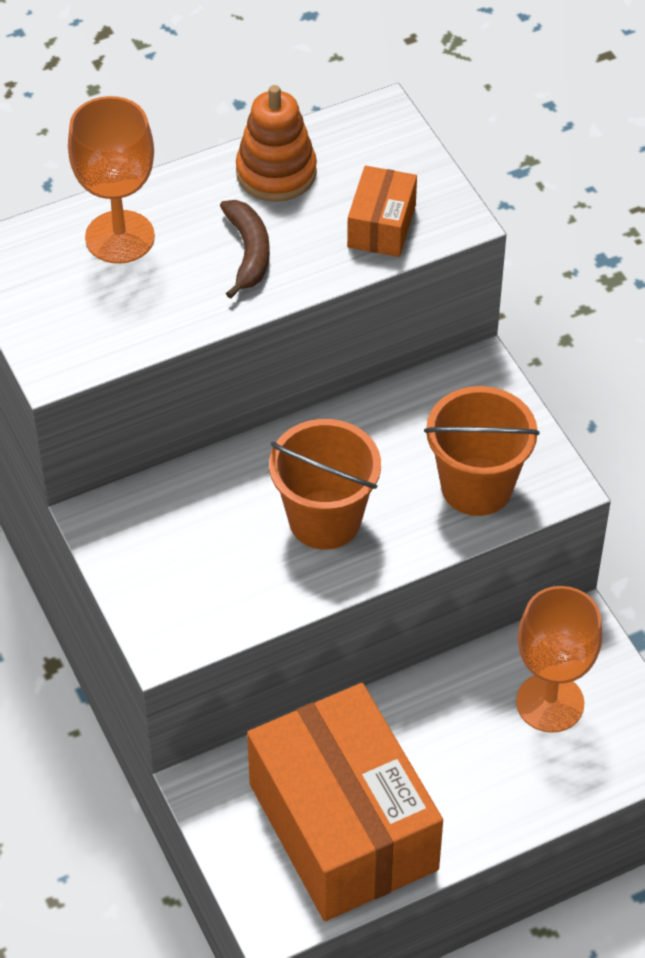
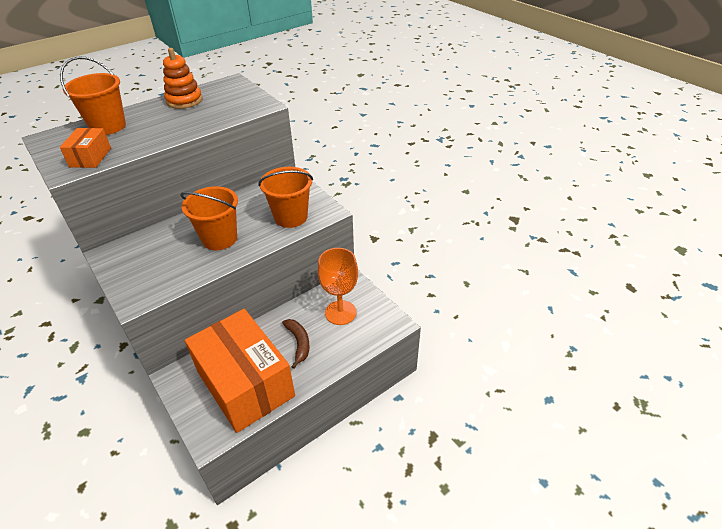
camera: 10 degrees left, 10 degrees down
orange goblet [68,96,155,264] -> orange bucket [60,56,126,135]
brown banana [220,200,270,299] -> brown banana moved to [282,319,310,369]
orange box [347,166,417,257] -> orange box moved to [60,128,111,168]

